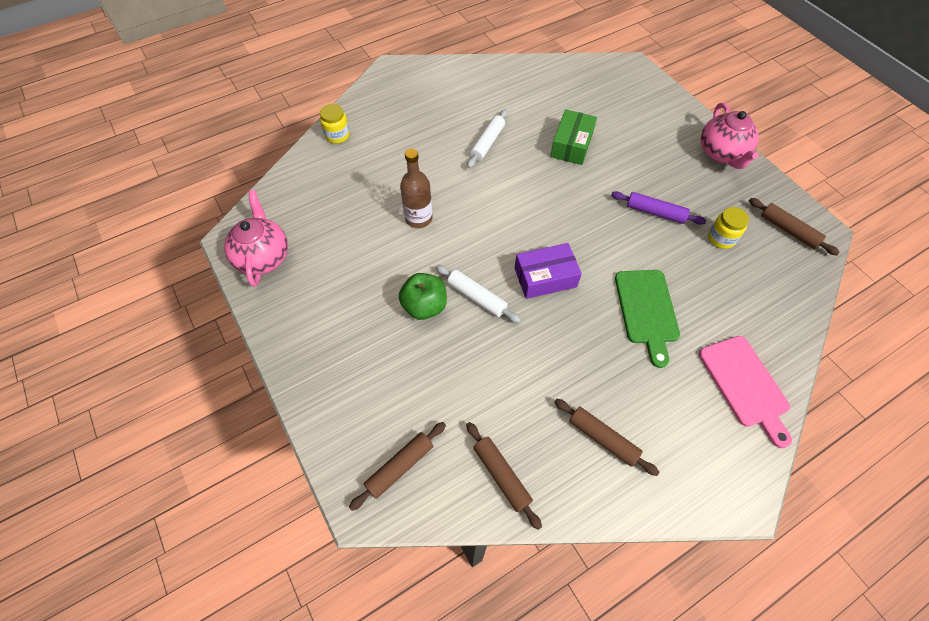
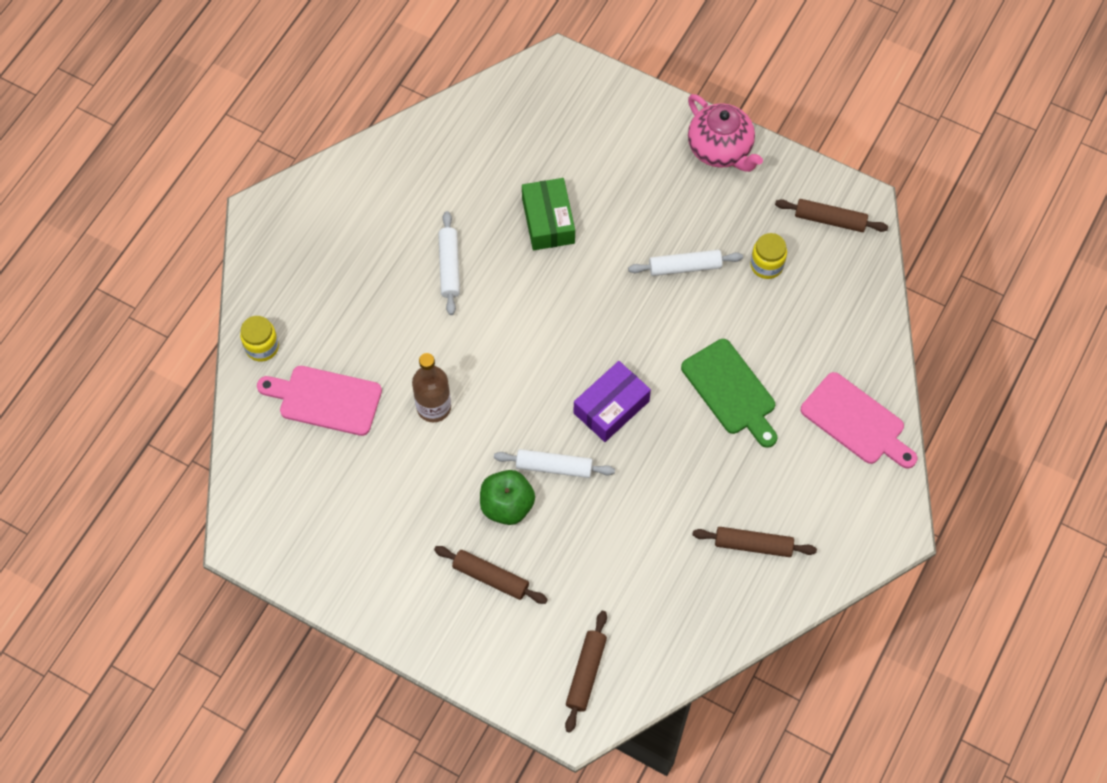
camera: 30 degrees left, 5 degrees up
pink teapot [224,190,288,287] -> none
brown rolling pin [466,422,542,530] -> brown rolling pin moved to [434,546,548,604]
purple rolling pin [611,191,706,225] -> white rolling pin [628,250,743,276]
none -> pink cutting board [257,366,382,436]

